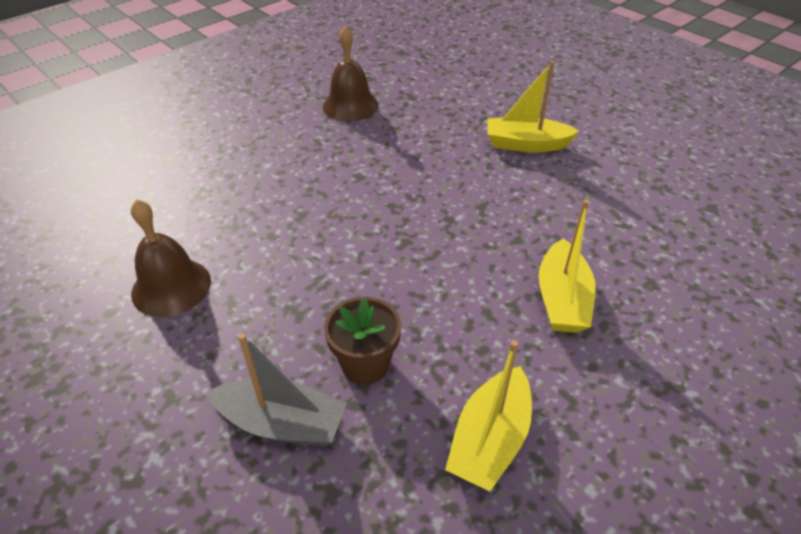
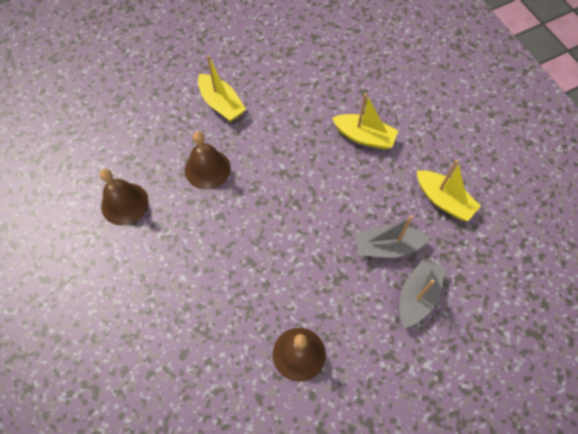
camera: 75 degrees left, 20 degrees up
brown flower pot [324,297,401,385] -> grey boat [356,215,430,258]
yellow boat [487,61,579,152] -> yellow boat turned 60 degrees counterclockwise [198,55,246,122]
none -> brown bell [185,131,231,190]

